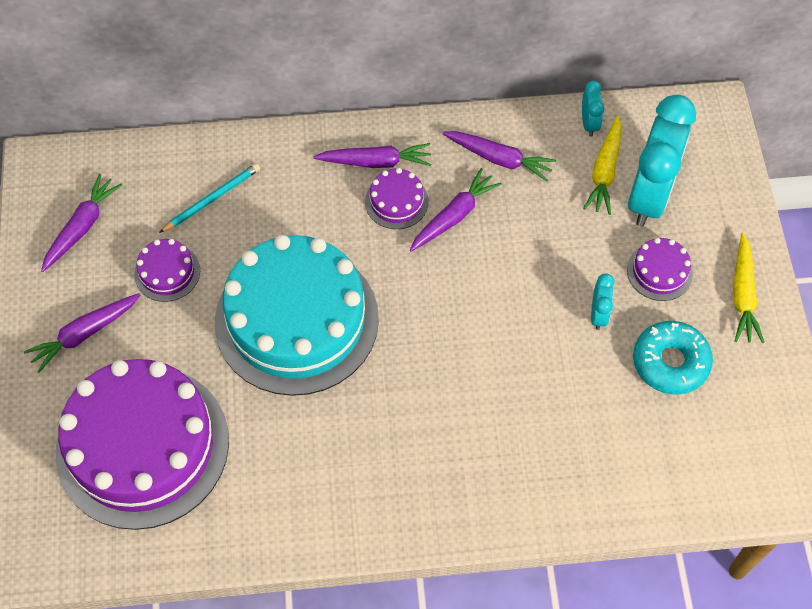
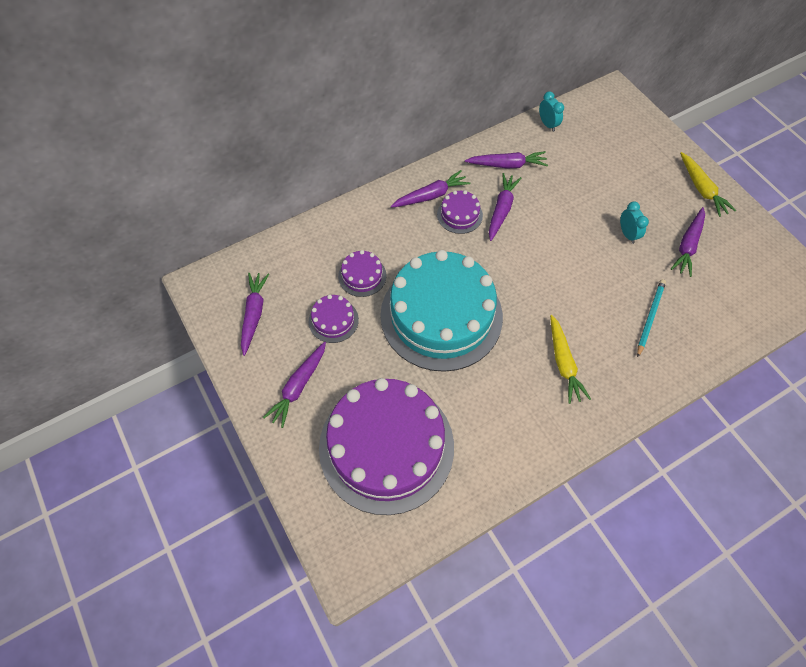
camera: 25 degrees left, 0 degrees up
turquoise pencil [159,163,260,233] -> turquoise pencil moved to [637,279,666,358]
yellow carrot [583,116,622,215] -> yellow carrot moved to [550,315,591,404]
purple cake [627,238,693,301] -> purple cake moved to [338,250,387,297]
turquoise clock [628,94,696,227] -> none
turquoise donut [633,321,713,394] -> purple carrot [671,207,705,277]

